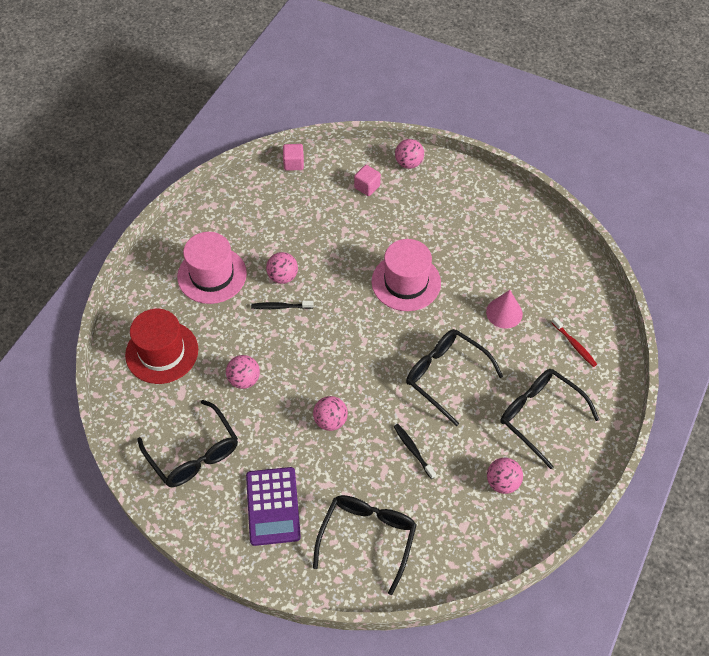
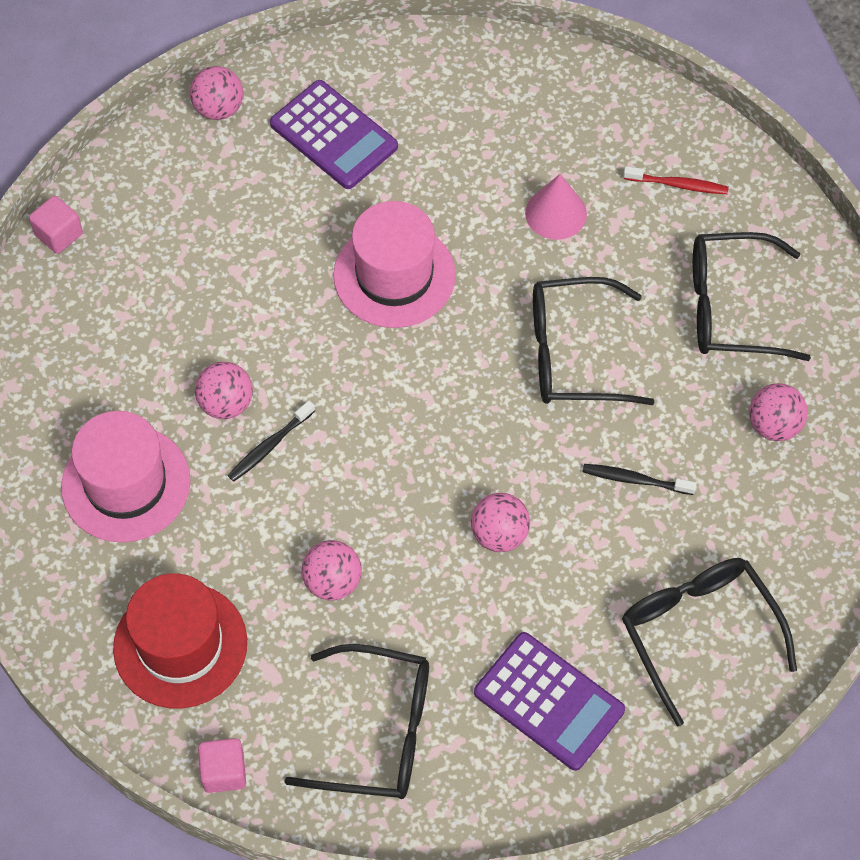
camera: 45 degrees left, 5 degrees up
pink cube [354,165,381,196] -> pink cube moved to [198,738,246,793]
none -> purple calculator [270,80,398,189]

